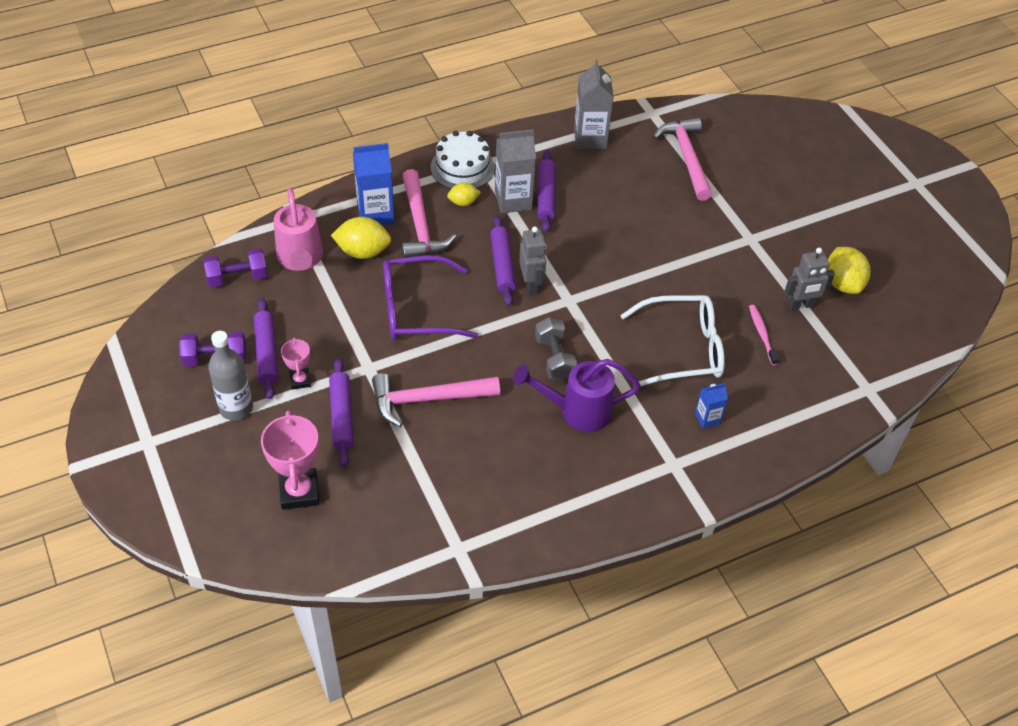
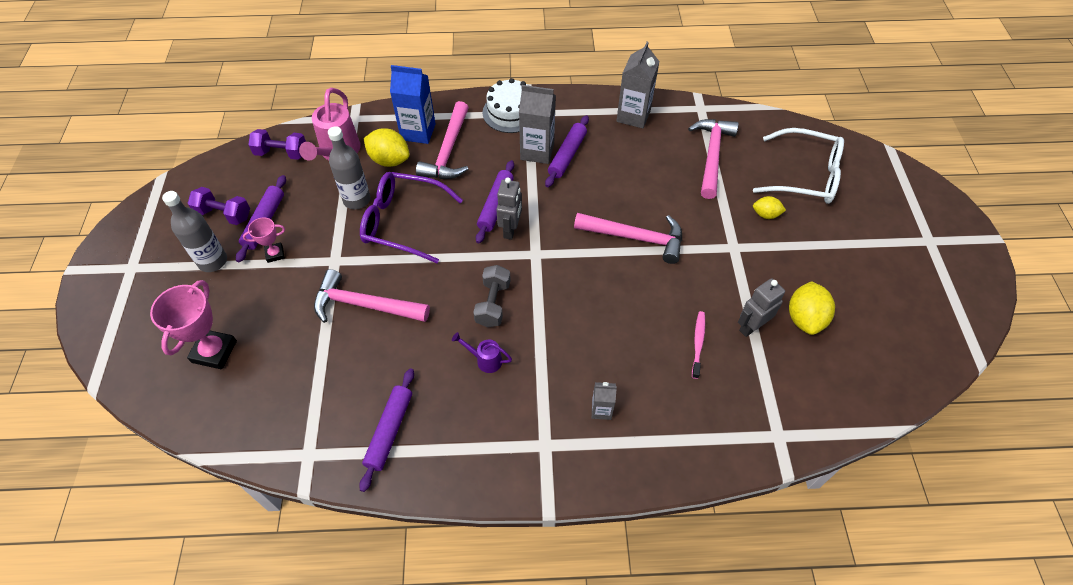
camera: 25 degrees right, 5 degrees up
pink trophy [281,338,311,389] -> pink trophy turned 60 degrees clockwise [243,217,285,263]
purple rolling pin [329,358,354,467] -> purple rolling pin moved to [359,368,414,492]
yellow lemon [447,183,481,206] -> yellow lemon moved to [753,196,786,219]
purple watering can [513,359,640,432] -> purple watering can [452,332,512,373], size x0.51
white glasses [620,295,725,387] -> white glasses moved to [753,128,844,204]
blue carton [695,383,728,429] -> grey carton [592,382,617,420]
grey robot [785,247,835,310] -> grey robot turned 135 degrees clockwise [738,278,785,337]
none -> grey bottle [328,126,370,209]
none -> pink hammer [574,213,682,264]

